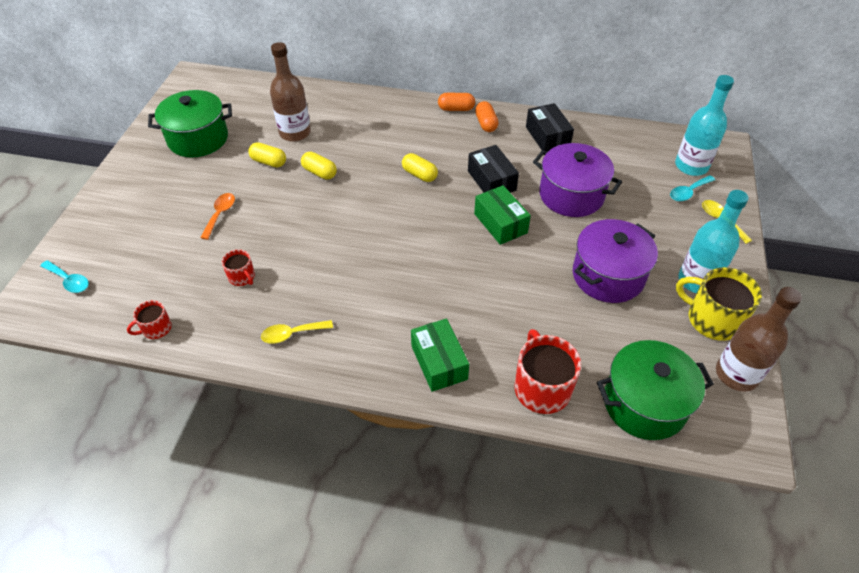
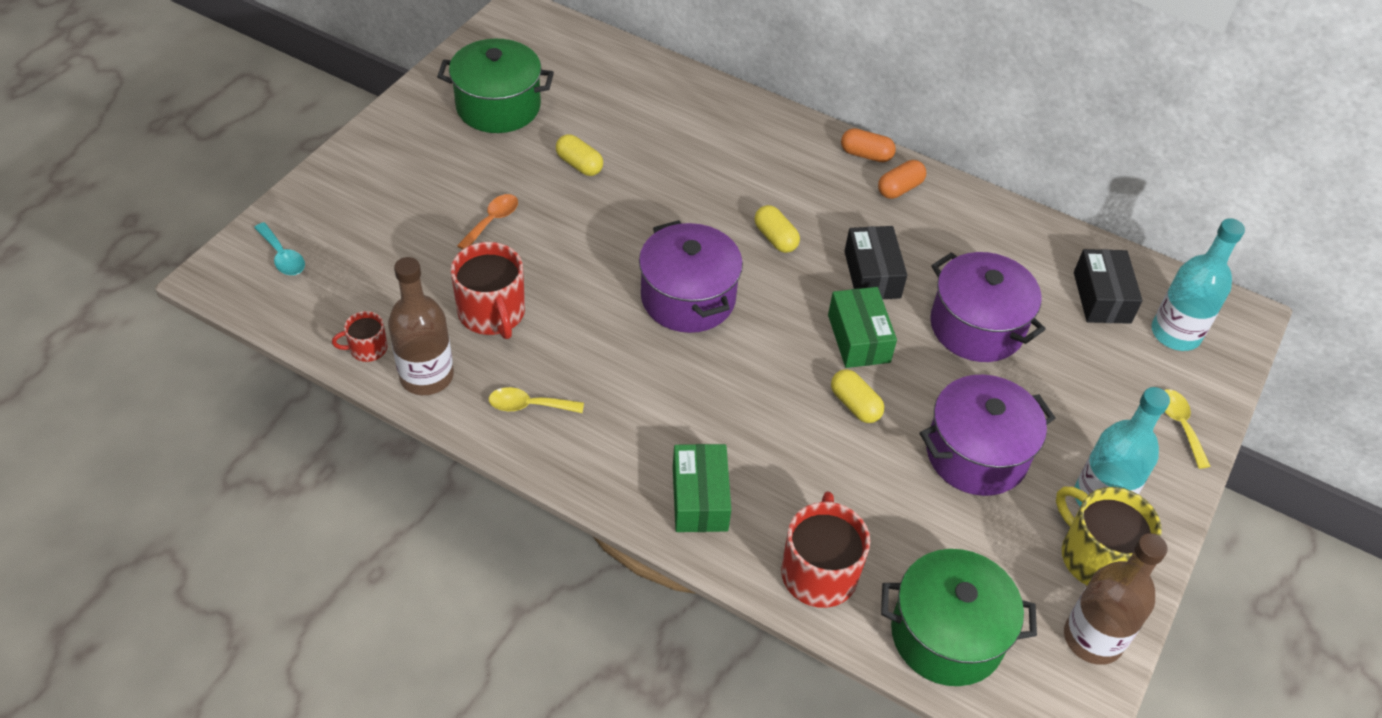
camera: 15 degrees right, 0 degrees up
red mug [222,249,255,286] -> red mug [451,242,525,339], size x1.88
brown bottle [270,42,311,142] -> brown bottle moved to [388,257,454,395]
yellow capsule [301,152,337,180] -> yellow capsule moved to [831,369,884,423]
orange capsule [475,101,499,132] -> orange capsule turned 45 degrees clockwise [878,160,926,199]
black box [526,103,574,152] -> black box moved to [1074,249,1143,324]
turquoise spoon [670,175,715,201] -> none
none -> purple pot [639,220,743,333]

